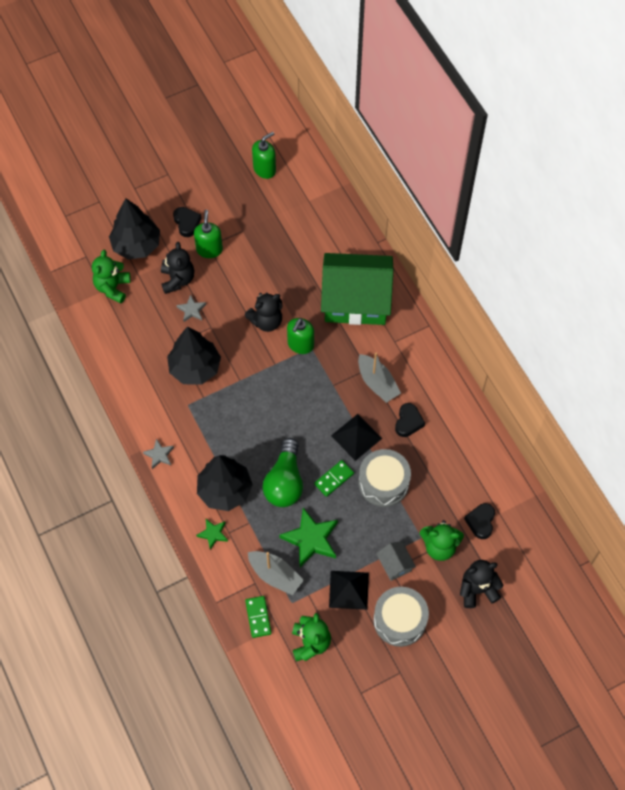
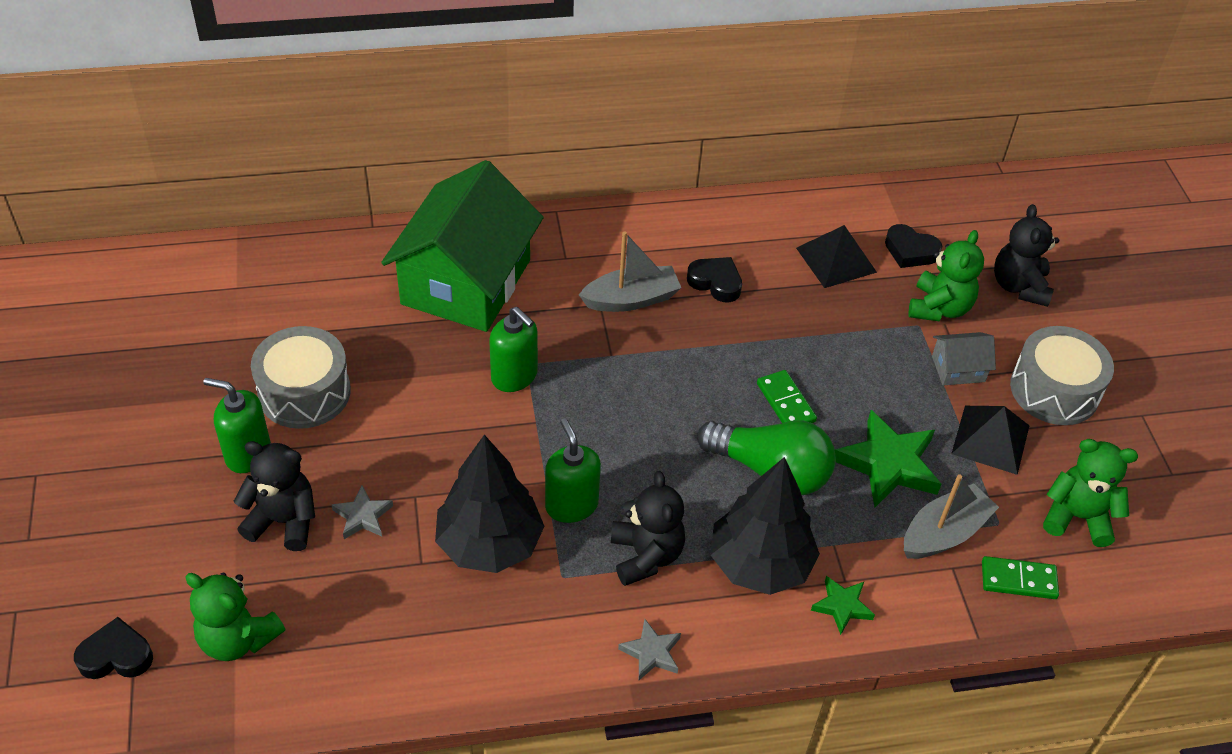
camera: 75 degrees left, 15 degrees down
black tree [109,198,160,260] -> none
black heart [173,207,201,237] -> black heart moved to [74,617,153,679]
black teddy bear [245,293,283,332] -> black teddy bear moved to [611,471,685,586]
green soap dispenser [252,132,276,179] -> green soap dispenser moved to [545,418,601,523]
black pyramid [331,414,382,461] -> black pyramid moved to [796,225,877,288]
grey drum [359,449,411,507] -> grey drum moved to [251,326,351,429]

